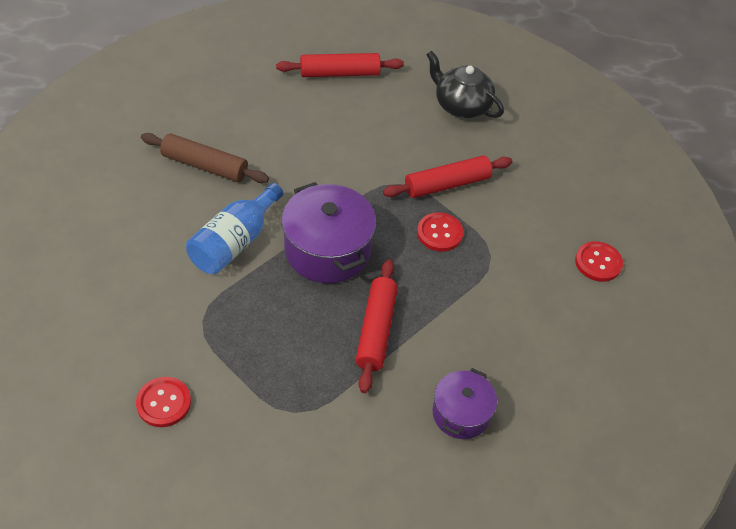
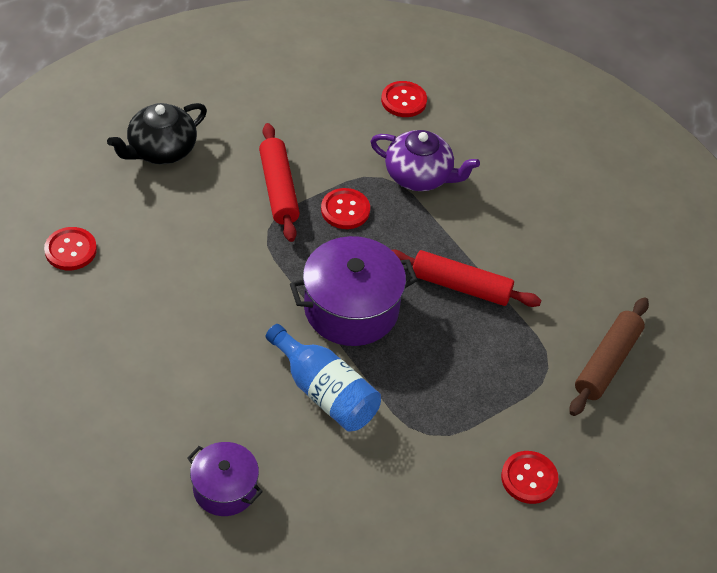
camera: 80 degrees left, 0 degrees up
brown rolling pin [141,133,269,183] -> brown rolling pin moved to [570,297,649,416]
red rolling pin [276,53,404,77] -> red button [44,227,97,270]
purple pot [433,368,497,439] -> purple pot moved to [187,442,263,516]
none -> purple teapot [370,130,480,191]

